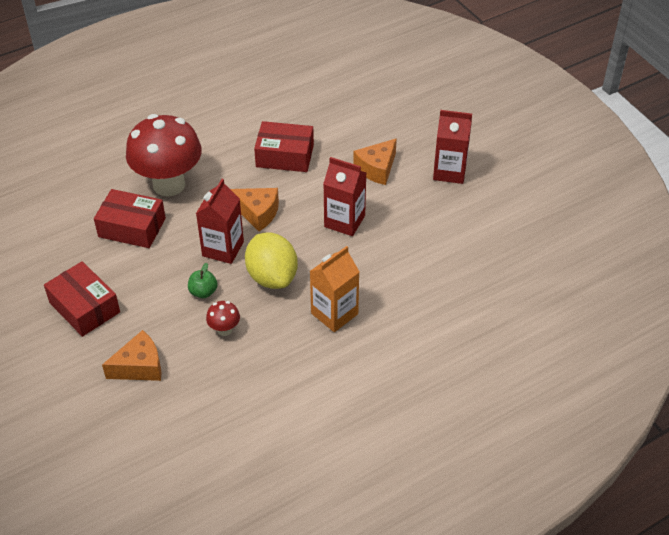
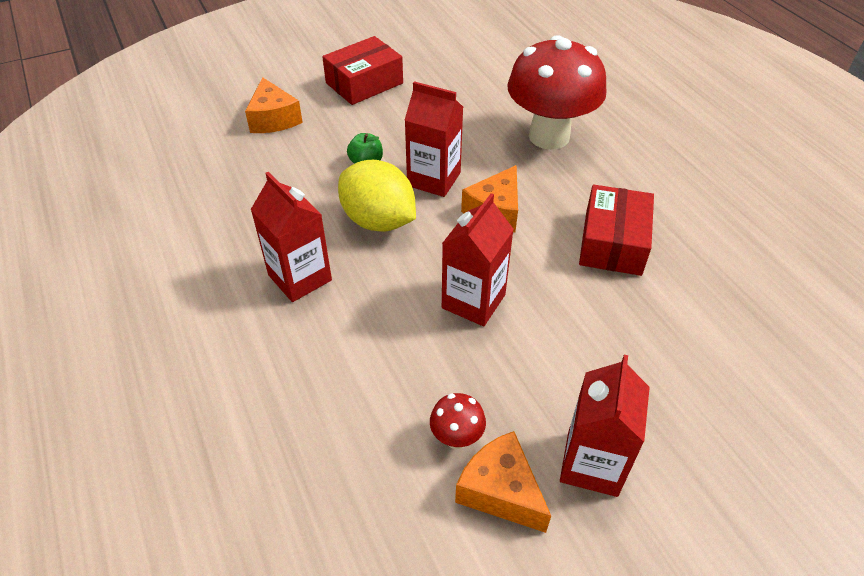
camera: 95 degrees right, 0 degrees up
red box [94,189,166,248] -> none
red mushroom [206,301,240,336] -> red mushroom moved to [430,393,486,449]
yellow lemon [245,233,298,289] -> yellow lemon turned 60 degrees clockwise [338,160,416,232]
orange carton [310,246,359,332] -> red carton [251,172,332,302]
orange cheese [353,138,397,185] -> orange cheese moved to [455,431,551,533]

